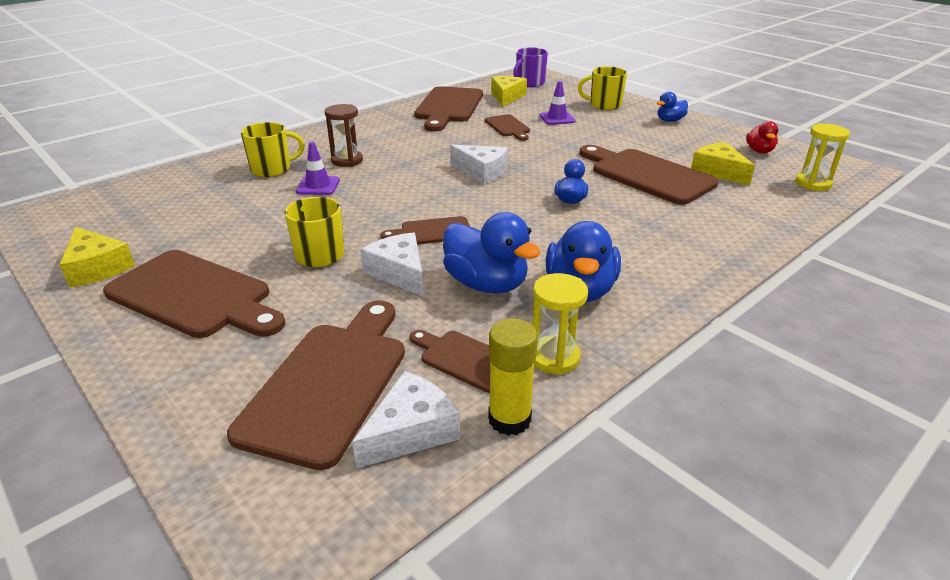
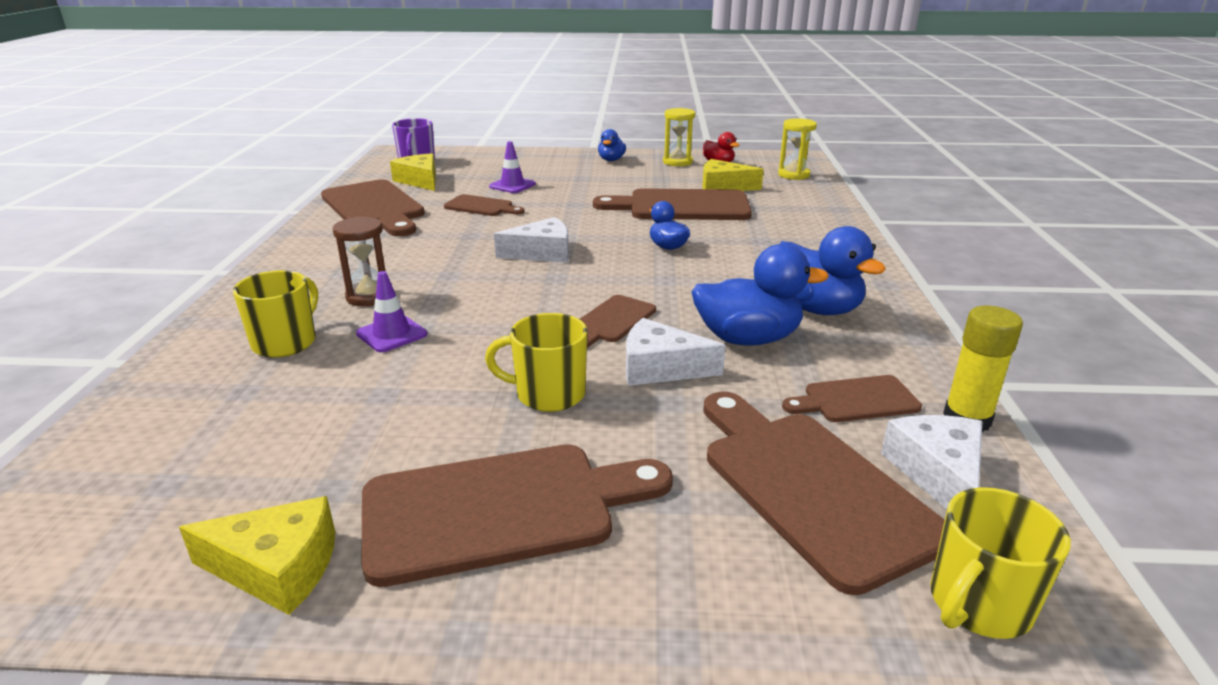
camera: 45 degrees left, 5 degrees down
yellow hourglass [532,273,588,375] -> yellow hourglass moved to [663,108,695,166]
yellow mug [578,66,627,110] -> yellow mug moved to [930,487,1071,639]

